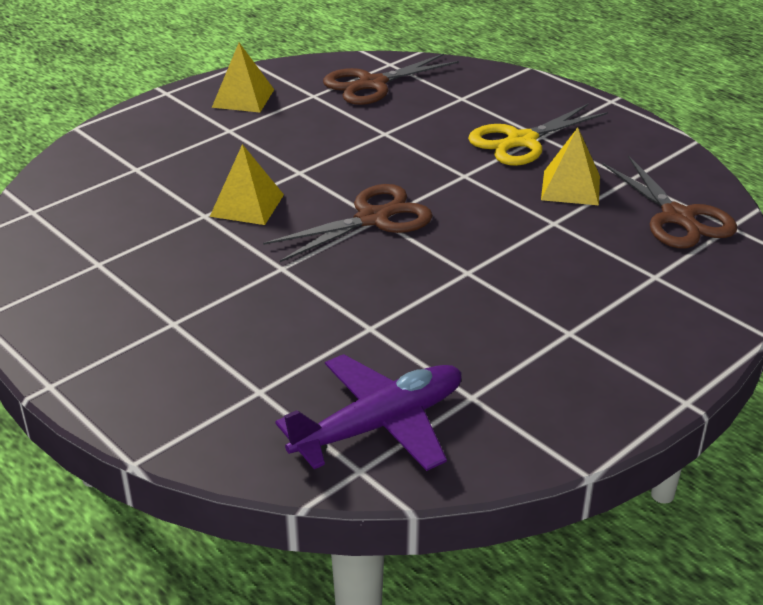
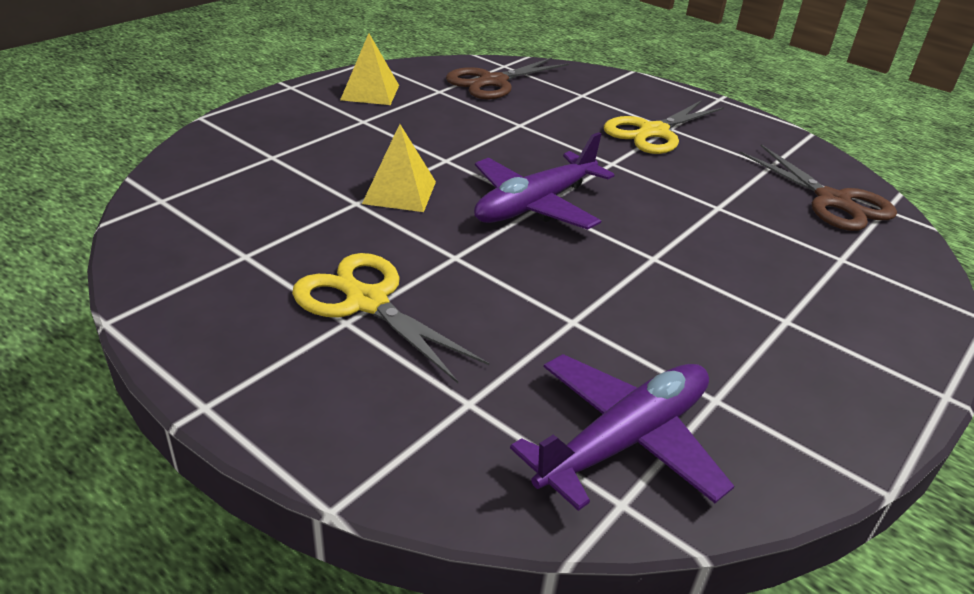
camera: 10 degrees left, 0 degrees up
brown scissors [263,184,433,262] -> purple plane [474,132,614,230]
yellow pyramid [541,127,600,205] -> none
none -> yellow scissors [292,253,489,383]

